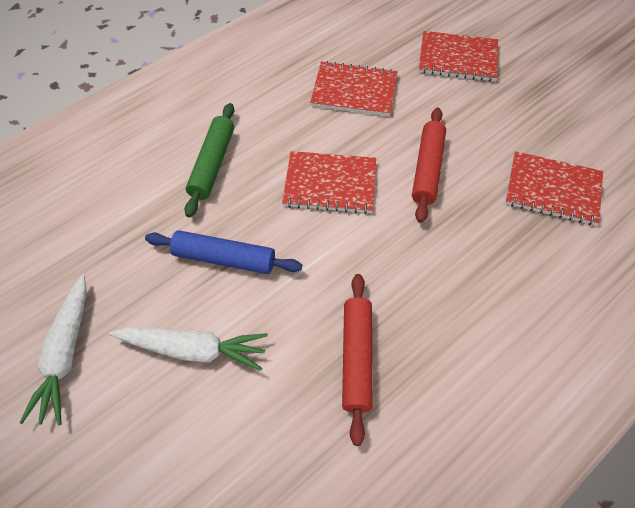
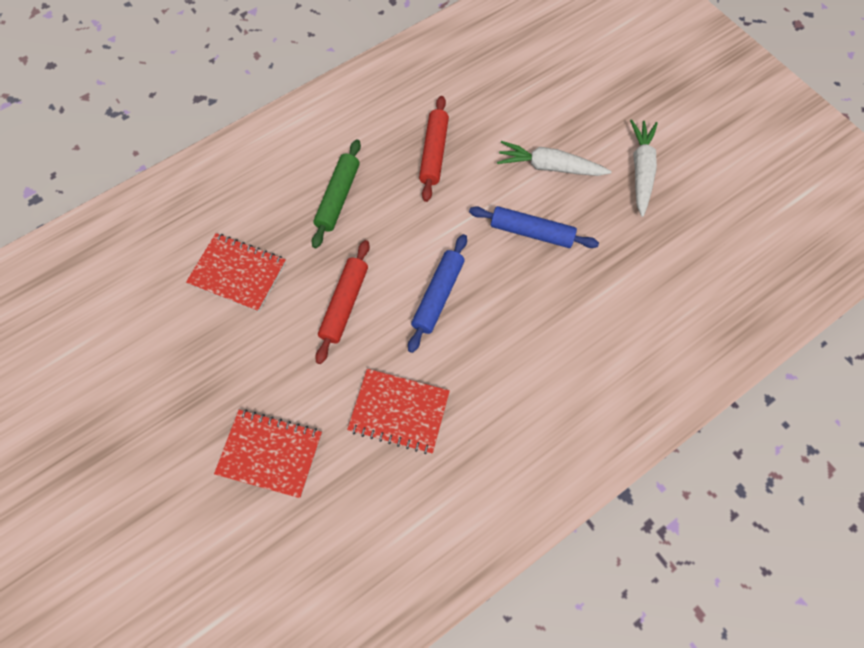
camera: 175 degrees left, 10 degrees up
green rolling pin [185,103,234,217] -> green rolling pin moved to [312,139,361,248]
red notebook [282,151,376,214] -> blue rolling pin [408,234,467,353]

